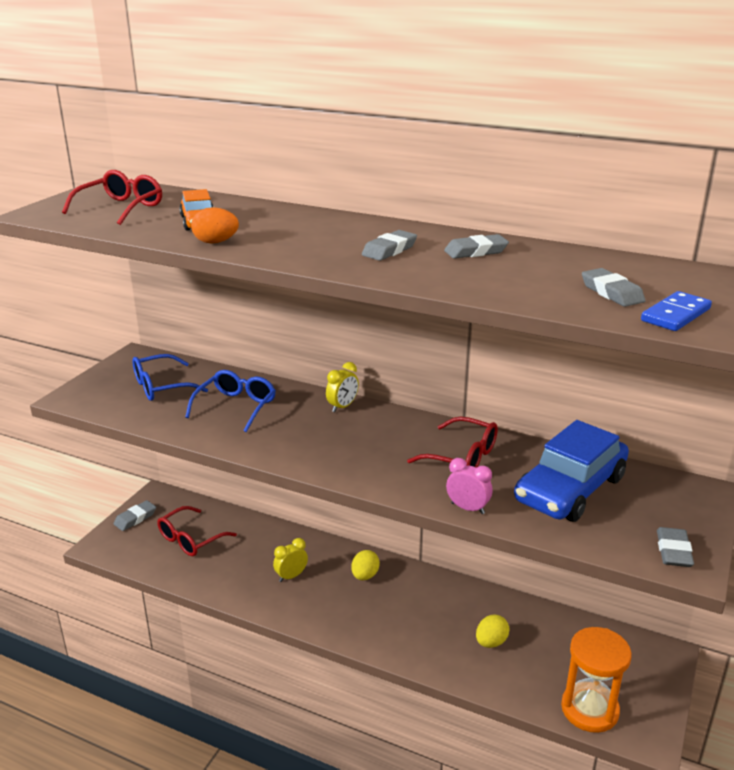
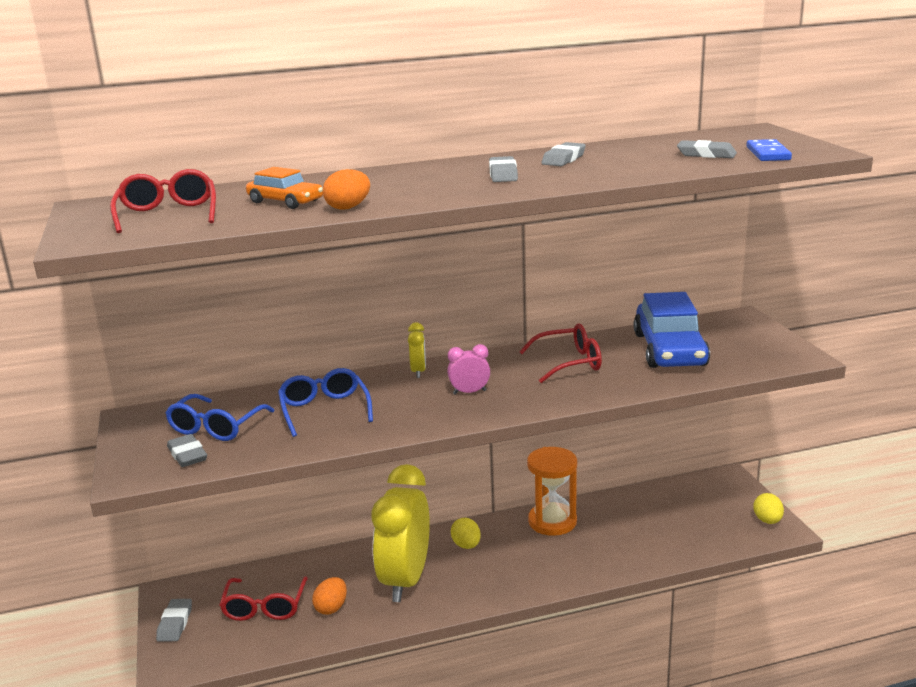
camera: 40 degrees left, 5 degrees down
yellow clock [273,538,308,582] -> yellow clock [372,464,430,602], size x2.45
pink clock [446,458,492,514] -> pink clock moved to [447,344,490,395]
yellow egg [476,615,510,648] -> yellow egg moved to [753,493,784,524]
orange hourglass [561,627,632,733] -> orange hourglass moved to [527,447,577,536]
grey eraser [657,527,694,567] -> grey eraser moved to [167,434,207,467]
none -> orange egg [312,577,347,615]

